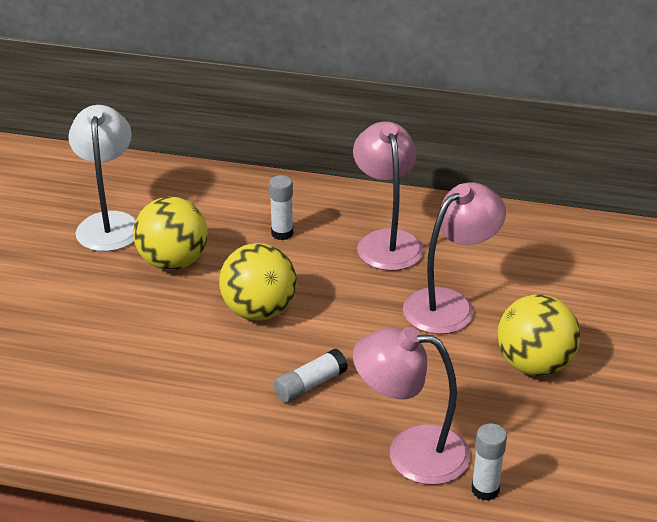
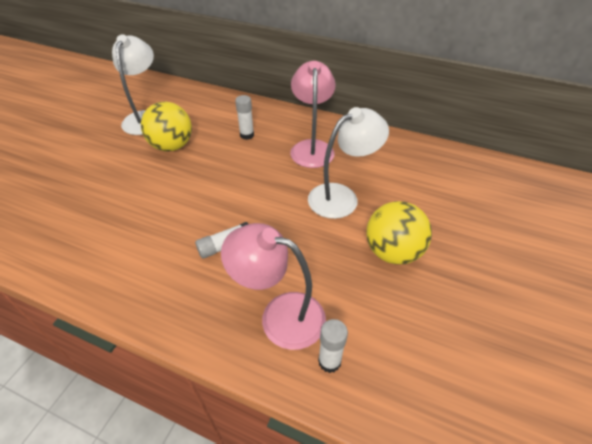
camera: 10 degrees right, 10 degrees up
yellow ball [219,243,297,320] -> none
pink lamp [403,182,506,334] -> white lamp [308,107,389,219]

